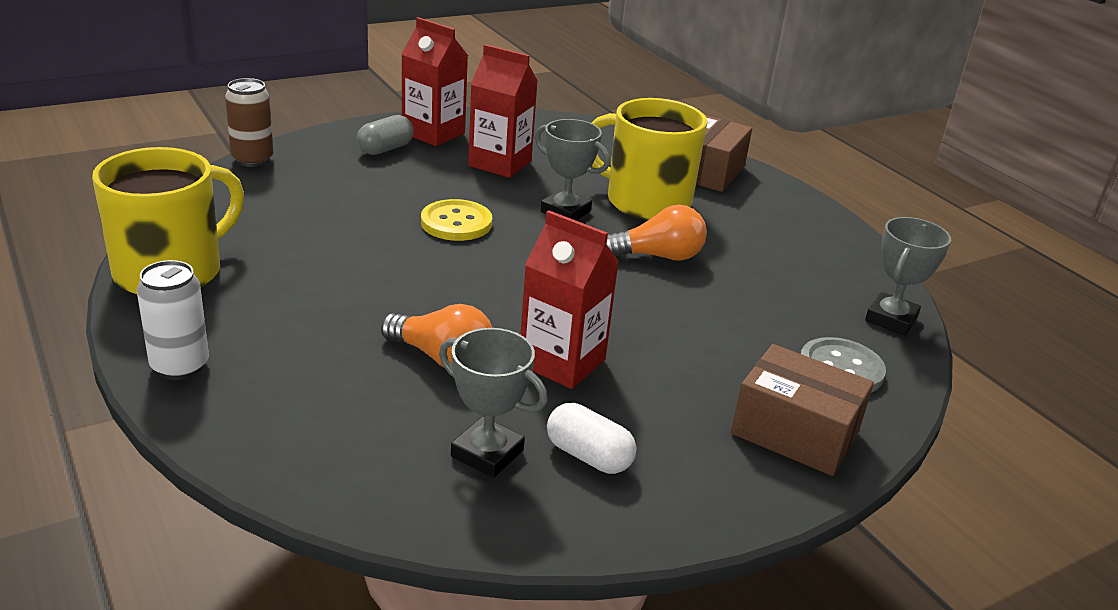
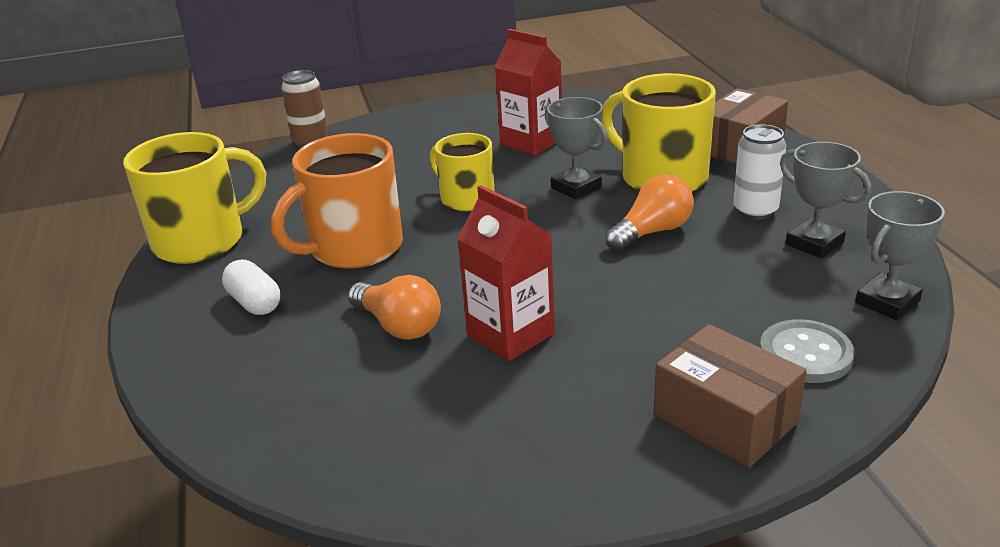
camera: 20 degrees right, 0 degrees up
white can [137,260,209,380] -> white can moved to [733,124,786,220]
grey capsule [357,115,414,155] -> none
red carton [402,17,468,146] -> none
yellow button [421,199,492,241] -> yellow mug [430,133,495,211]
grey trophy [439,328,548,478] -> grey trophy moved to [780,142,872,258]
white capsule [547,403,636,474] -> white capsule moved to [222,259,280,315]
orange light bulb [607,205,707,261] -> orange light bulb turned 45 degrees counterclockwise [605,174,694,251]
none -> orange mug [271,133,403,269]

